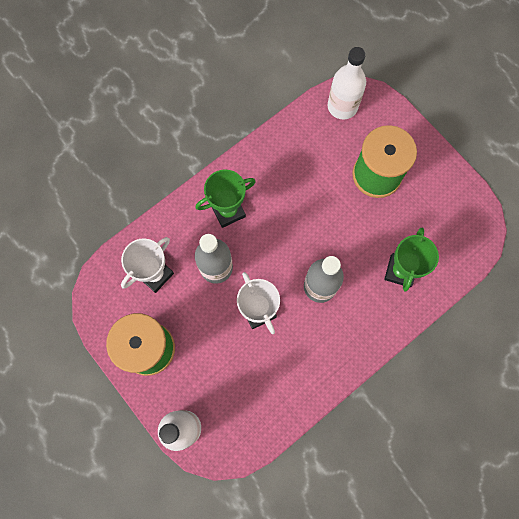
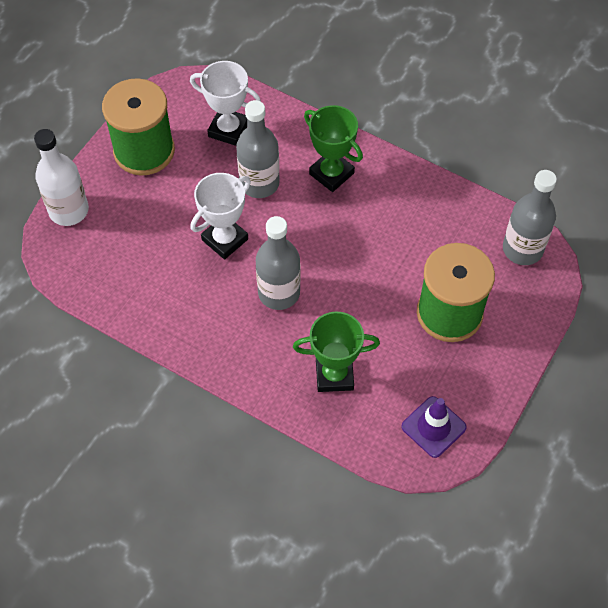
camera: 70 degrees right, 15 degrees down
white bottle [328,47,366,119] -> grey bottle [503,170,557,265]
none -> purple traffic cone [401,396,467,458]

